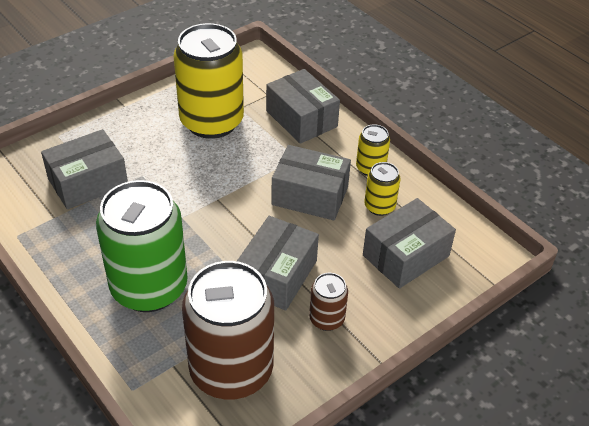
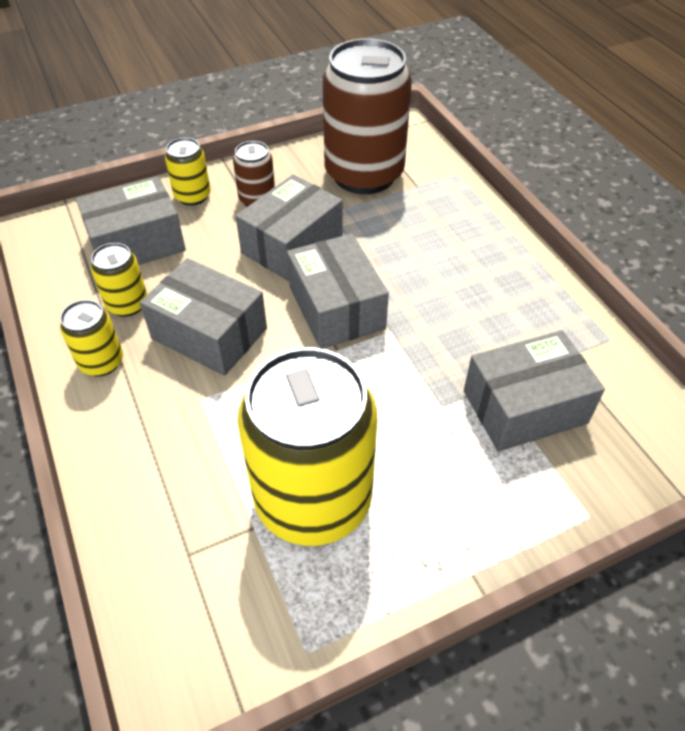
camera: 165 degrees left, 5 degrees up
green can [96,180,188,312] -> none
grey box [266,69,340,144] -> grey box moved to [287,234,389,349]
none -> yellow can [165,138,211,206]

